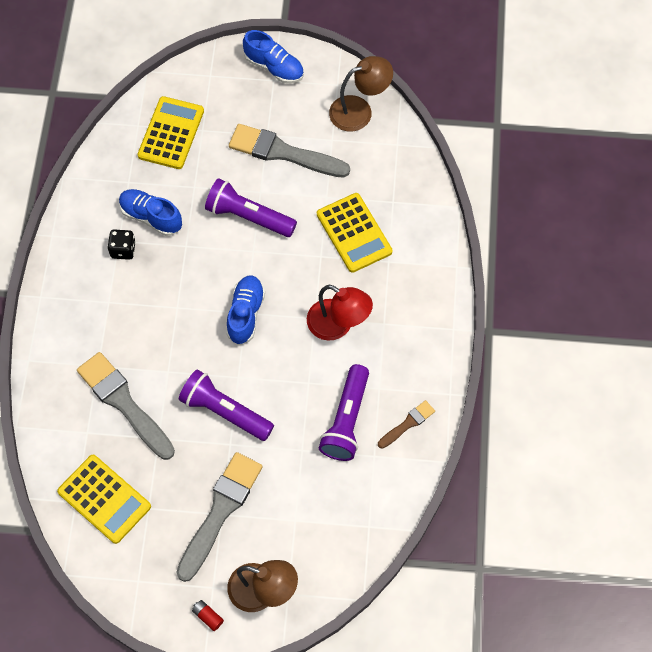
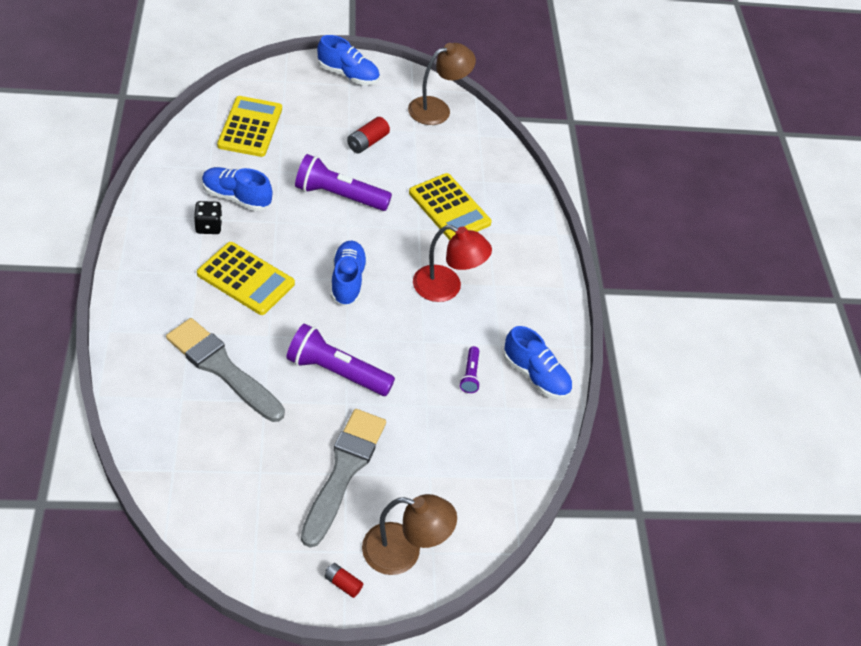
camera: 15 degrees left, 15 degrees down
yellow calculator [57,455,151,544] -> yellow calculator moved to [197,242,295,315]
grey brush [229,124,350,178] -> red battery [347,117,390,154]
purple flashlight [319,364,369,461] -> purple flashlight [459,346,480,393], size x0.49
brown brush [378,400,435,449] -> blue shoe [504,326,572,399]

